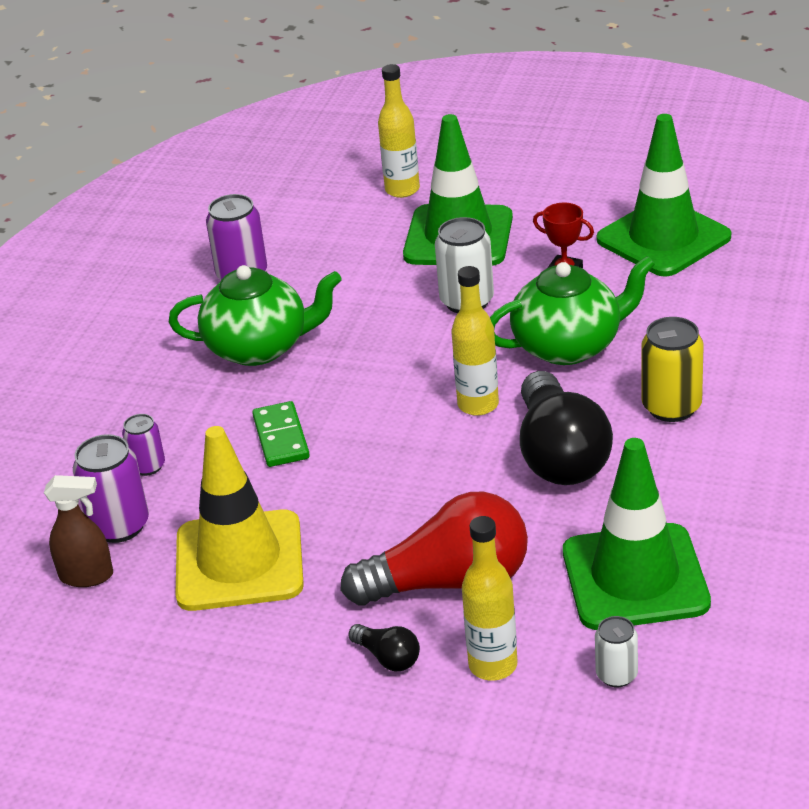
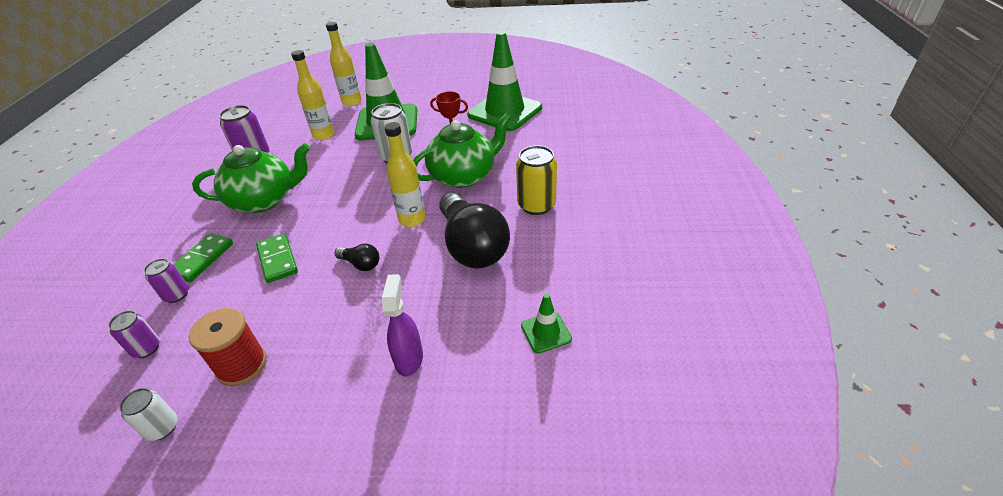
camera: 15 degrees left, 5 degrees up
brown spray bottle [44,475,113,587] -> none
purple can [73,434,149,543] -> purple can [108,311,160,358], size x0.60
yellow traffic cone [176,426,304,611] -> red spool [189,308,267,386]
red light bulb [340,491,528,606] -> purple spray bottle [382,274,423,377]
black light bulb [348,624,420,671] -> black light bulb moved to [335,243,379,271]
yellow bottle [462,516,518,681] -> yellow bottle moved to [291,50,335,140]
green traffic cone [563,438,711,630] -> green traffic cone [521,293,572,354], size x0.43
white can [595,616,638,687] -> white can moved to [119,388,178,441]
none -> green domino [174,233,233,282]

